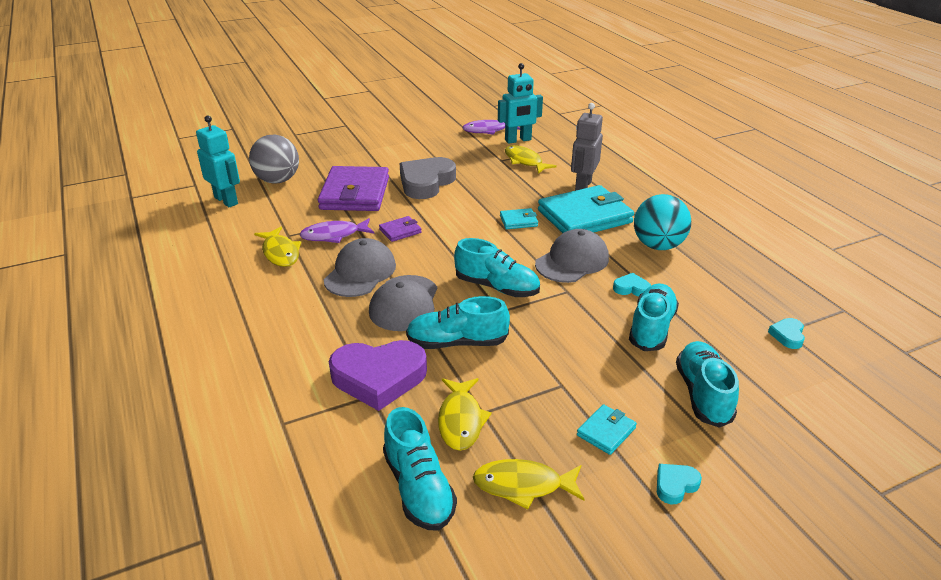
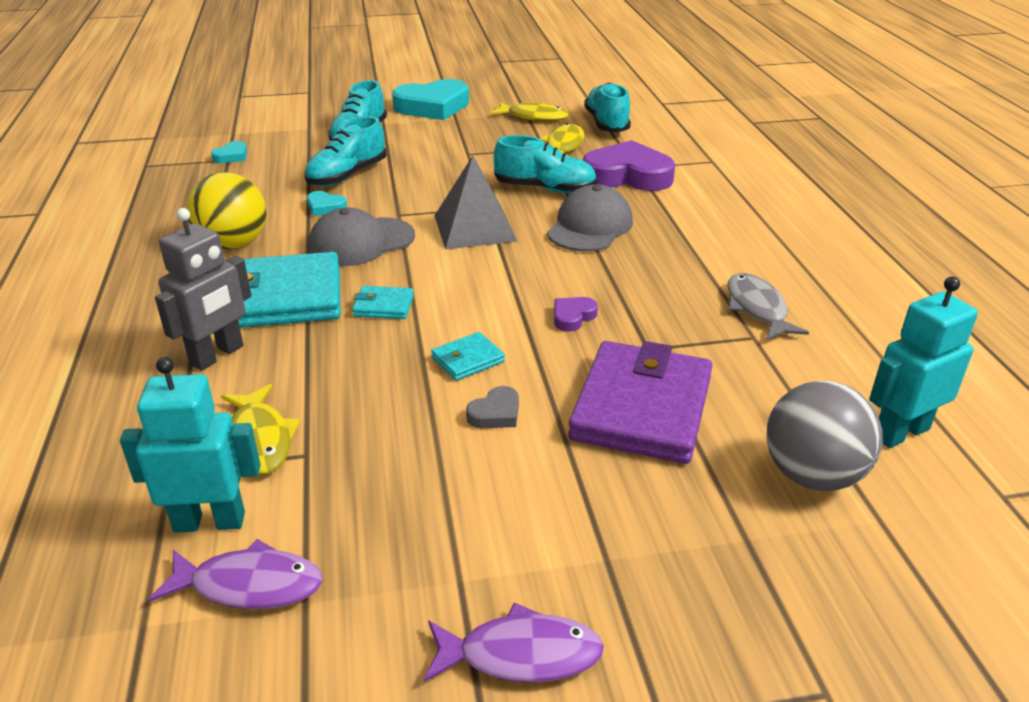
camera: 165 degrees left, 0 degrees up
turquoise robot [196,115,240,207] -> turquoise robot turned 90 degrees clockwise [869,277,978,448]
yellow fish [254,227,301,267] -> grey fish [728,273,809,341]
purple fish [300,218,374,243] -> purple fish moved to [424,602,604,683]
grey cap [323,238,396,297] -> none
purple wallet [379,216,422,242] -> purple heart [554,297,598,332]
grey heart [399,157,456,199] -> grey heart [466,386,519,428], size x0.44
turquoise shoe [454,238,540,297] -> grey pyramid [434,156,518,249]
turquoise wallet [577,404,637,455] -> turquoise wallet moved to [431,332,505,381]
turquoise ball [634,194,691,250] -> yellow ball [186,172,266,250]
turquoise heart [657,464,702,504] -> turquoise heart [392,79,469,120], size x2.26

